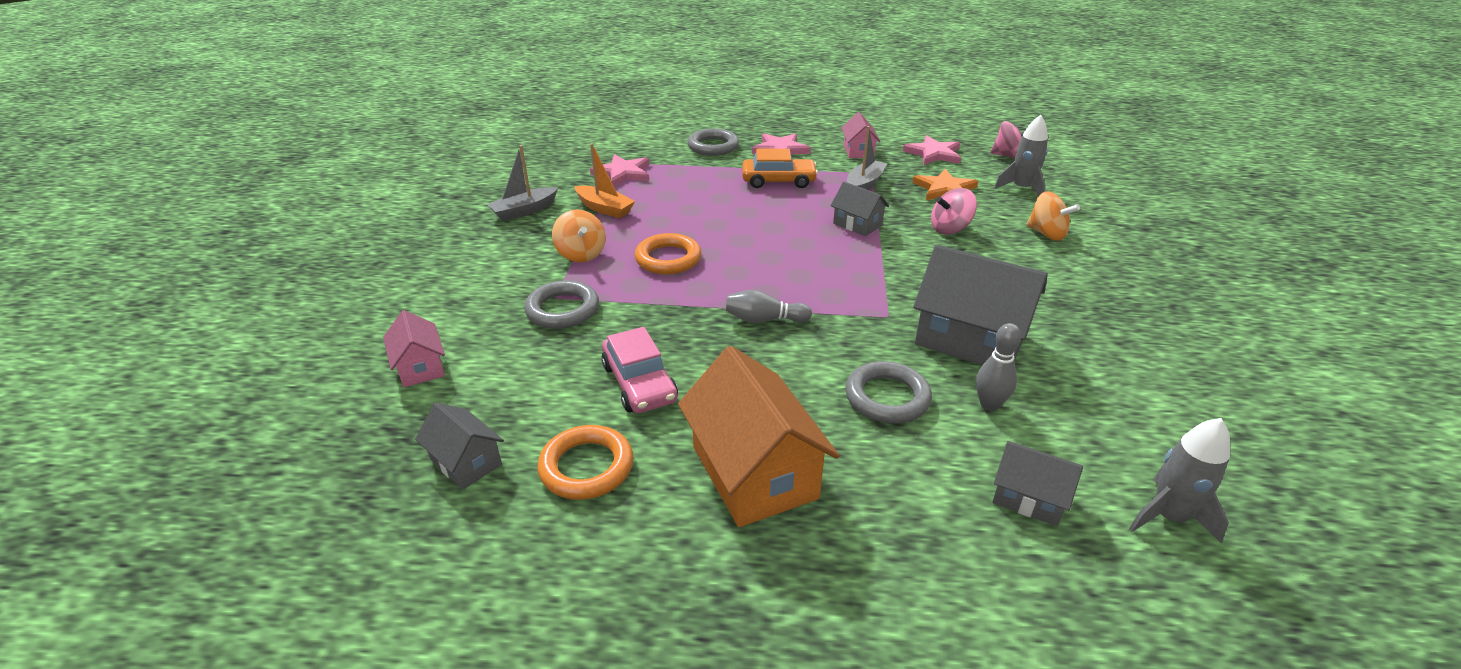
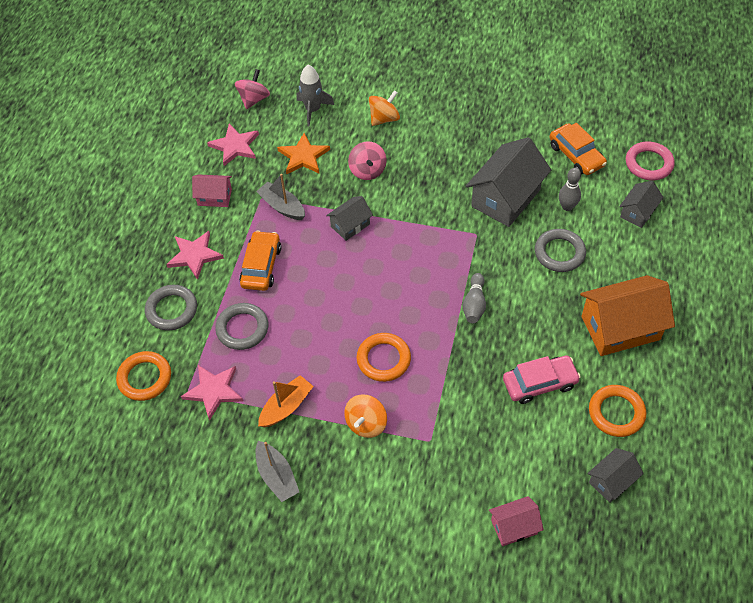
camera: 80 degrees left, 20 degrees up
grey ring [524,280,599,329] -> grey ring moved to [215,303,268,350]
orange spinning top [552,209,606,262] -> orange spinning top turned 135 degrees clockwise [344,394,387,438]
grey rocket [1129,418,1230,544] -> pink ring [626,142,675,180]
none -> orange ring [116,351,171,401]
none -> orange car [549,123,607,175]

